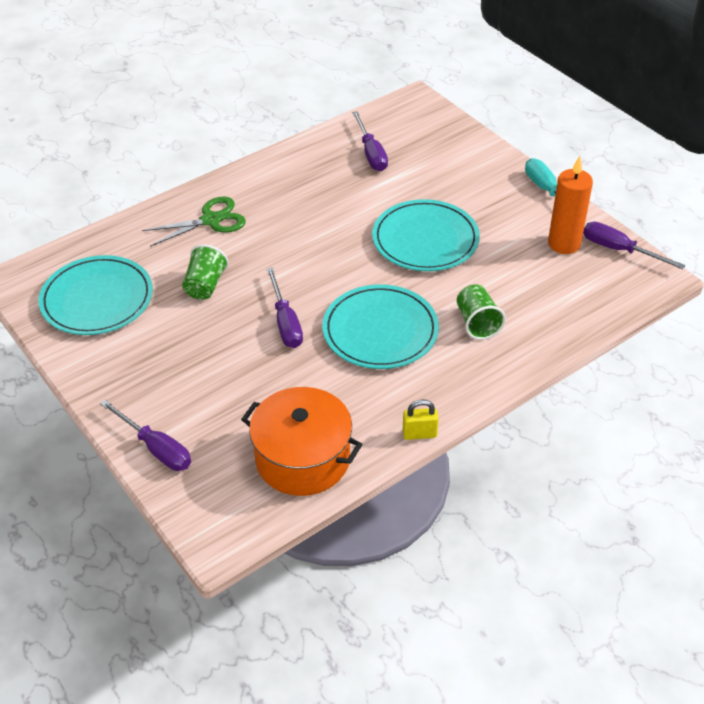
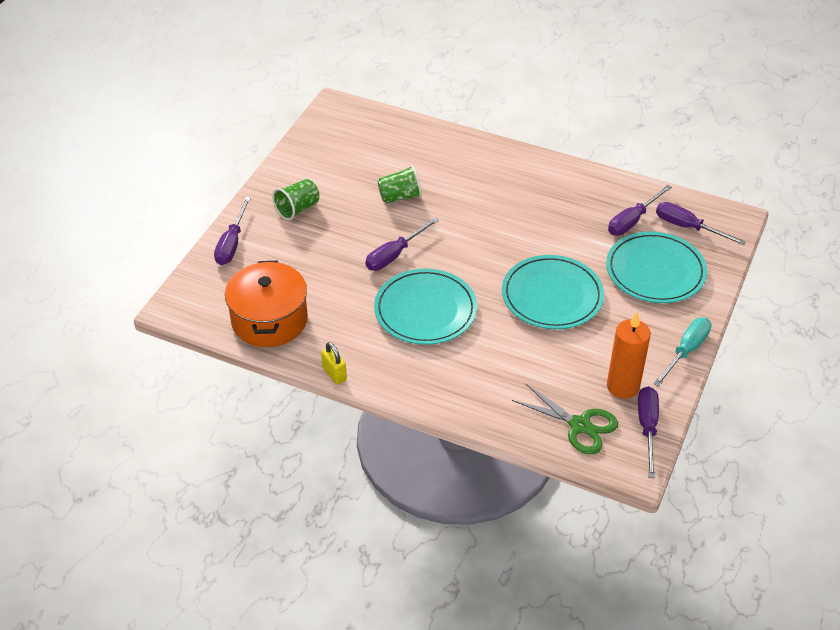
camera: 60 degrees right, 0 degrees up
turquoise plate [39,255,153,335] -> turquoise plate moved to [606,231,707,303]
green scissors [142,196,246,247] -> green scissors moved to [512,383,618,454]
green cup [457,284,506,340] -> green cup moved to [272,179,319,220]
none -> purple screwdriver [656,202,746,245]

